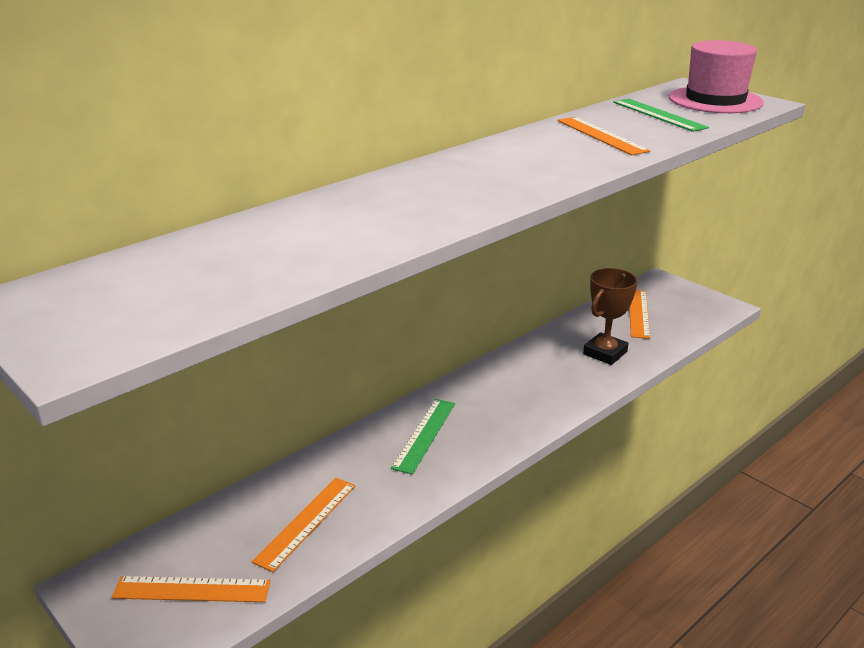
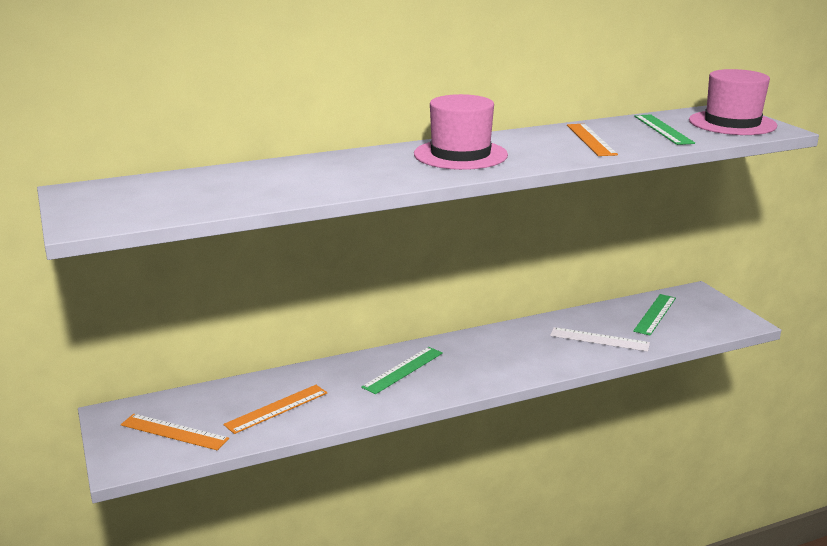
camera: 20 degrees right, 5 degrees down
brown trophy [583,268,638,365] -> white ruler [550,327,650,352]
orange ruler [629,290,650,339] -> green ruler [633,294,676,335]
none -> pink hat [414,94,508,170]

